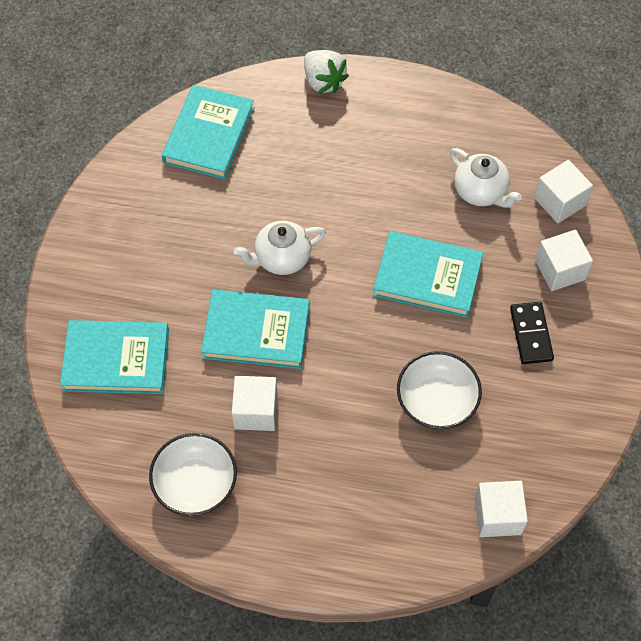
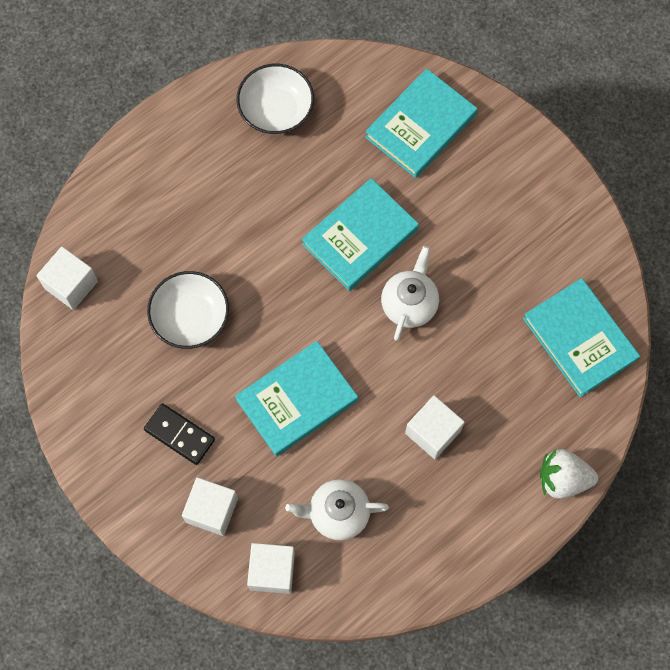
camera: 130 degrees right, 10 degrees up
white cube [232,376,277,431] -> white cube moved to [405,396,465,459]

